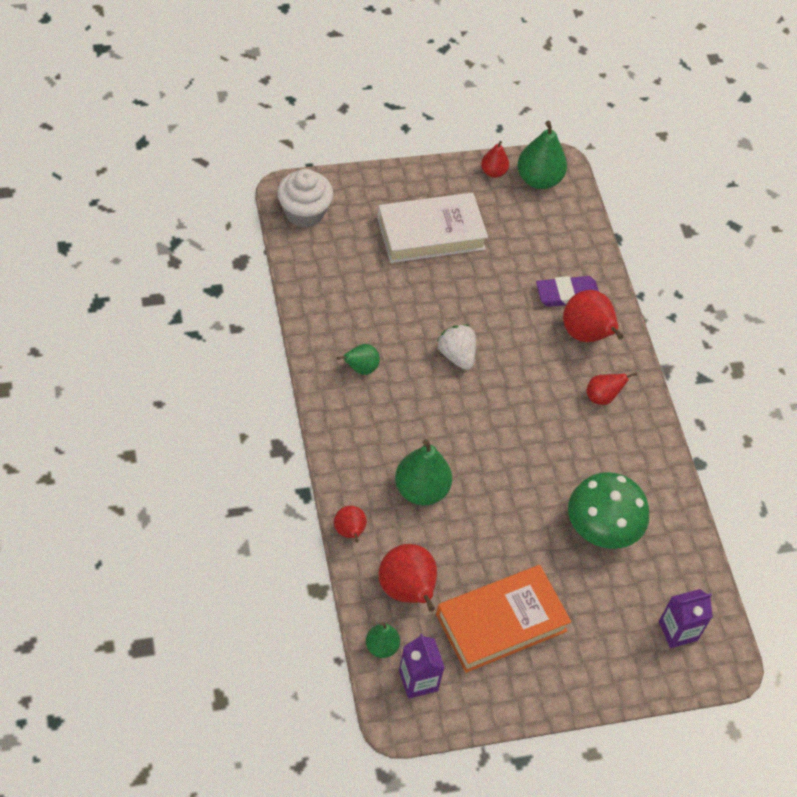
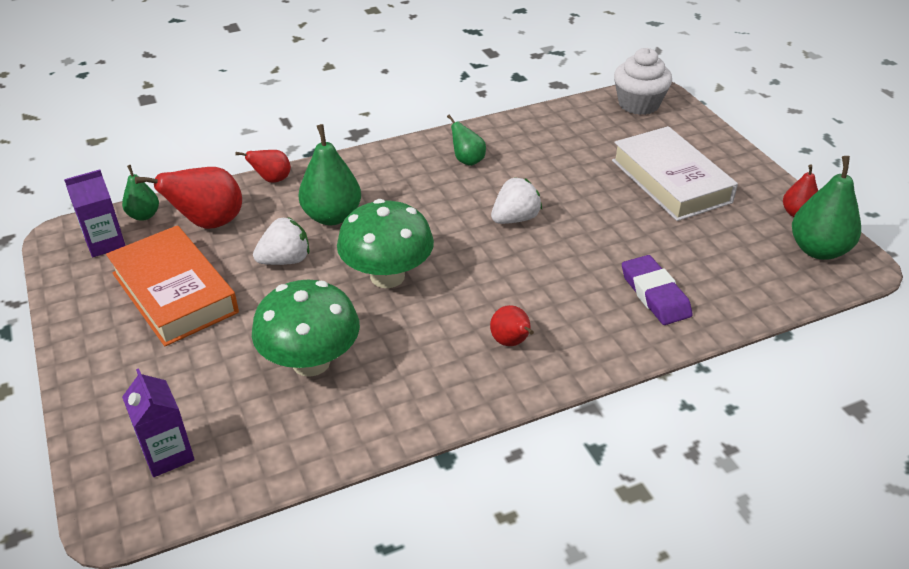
camera: 85 degrees right, 15 degrees down
red pear [563,290,624,342] -> none
none -> white strawberry [253,217,309,265]
none -> green mushroom [337,199,434,288]

